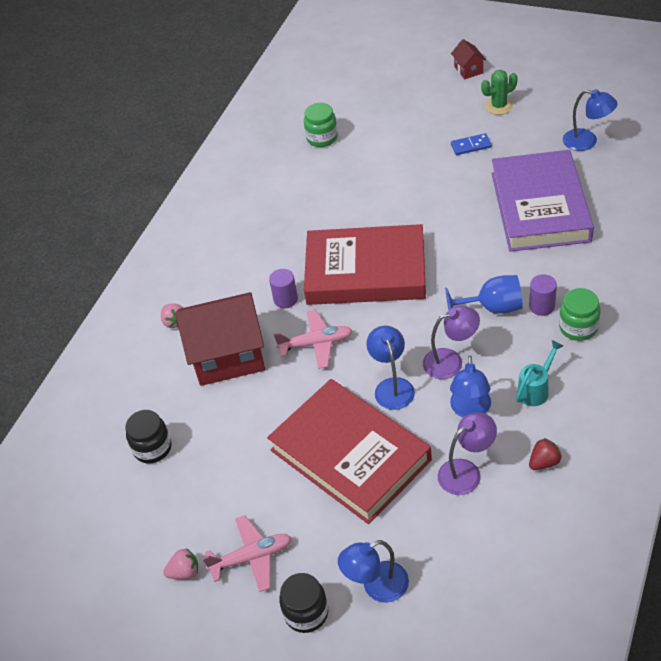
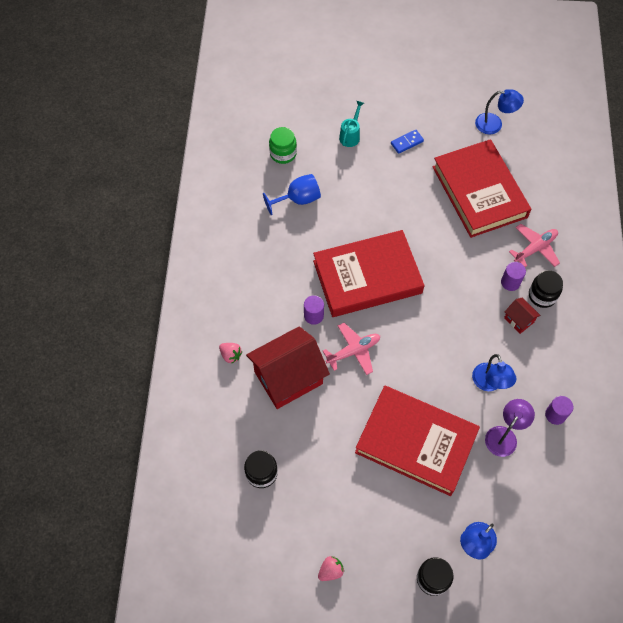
camera: 25 degrees left, 15 degrees up
pink plane [202,515,292,592] -> pink plane moved to [509,224,560,267]
blue lamp [366,326,415,410] -> none
purple lamp [423,306,480,379] -> none
blue goblet [445,275,523,314] -> blue goblet moved to [263,174,321,215]
red house [451,39,486,79] -> red house moved to [504,298,541,334]
green cactus [481,70,518,115] -> none
purple book [492,150,594,252] -> red book [432,139,531,238]
turquoise watering can [516,340,563,406] -> turquoise watering can moved to [339,101,364,147]
red strawberry [529,438,562,470] -> purple cylinder [545,396,573,425]
green jar [559,288,600,341] -> black jar [529,270,563,308]

